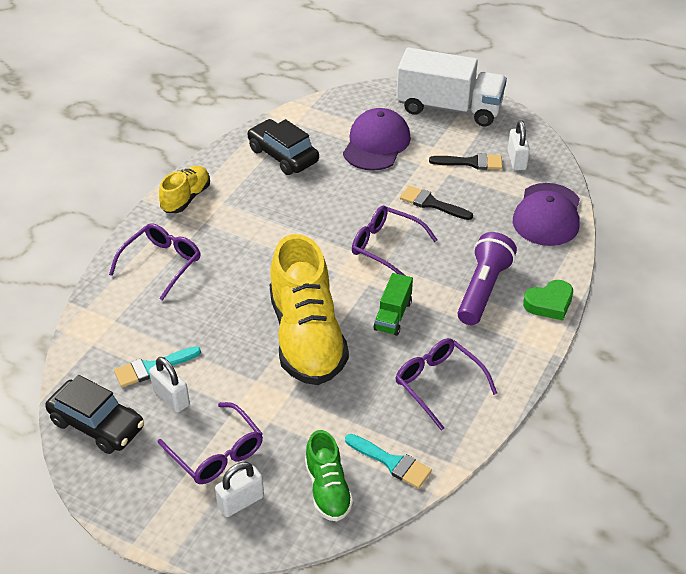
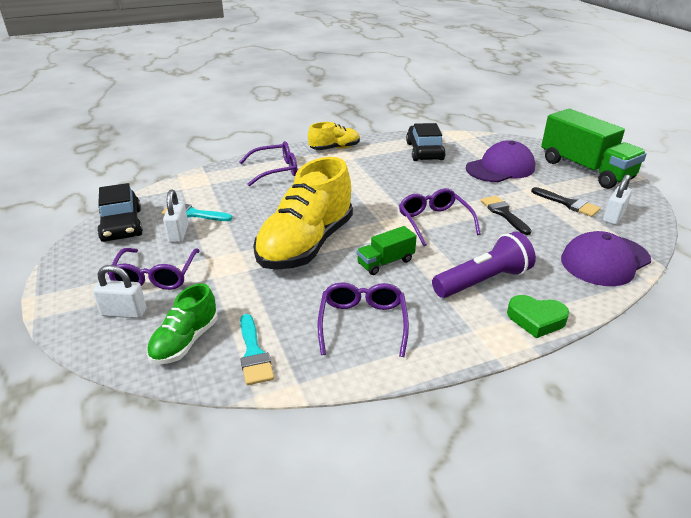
camera: 40 degrees right, 10 degrees down
white truck [397,48,507,126] -> green truck [541,109,647,189]

